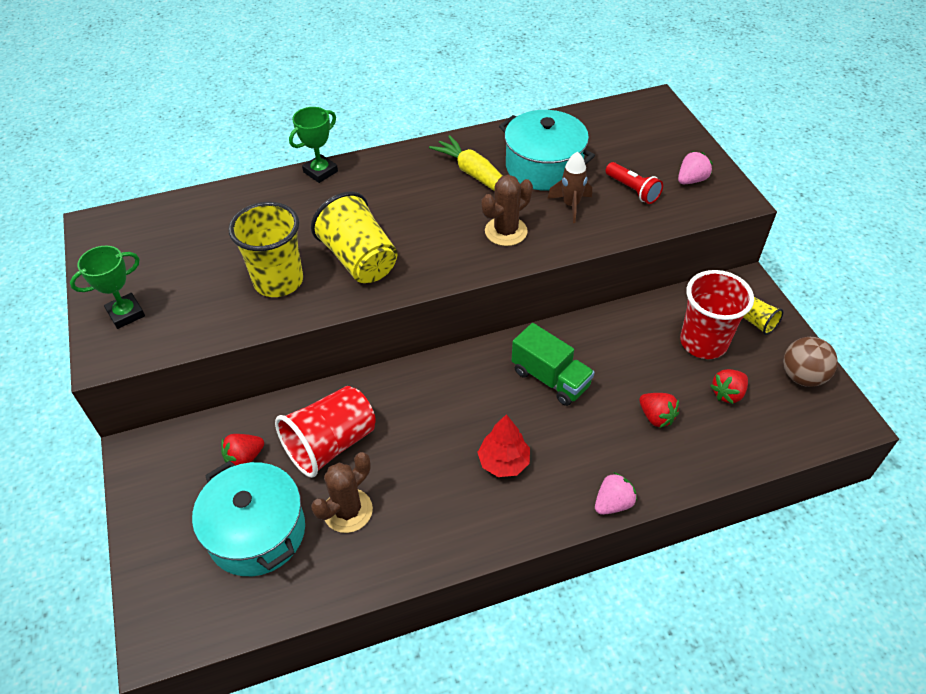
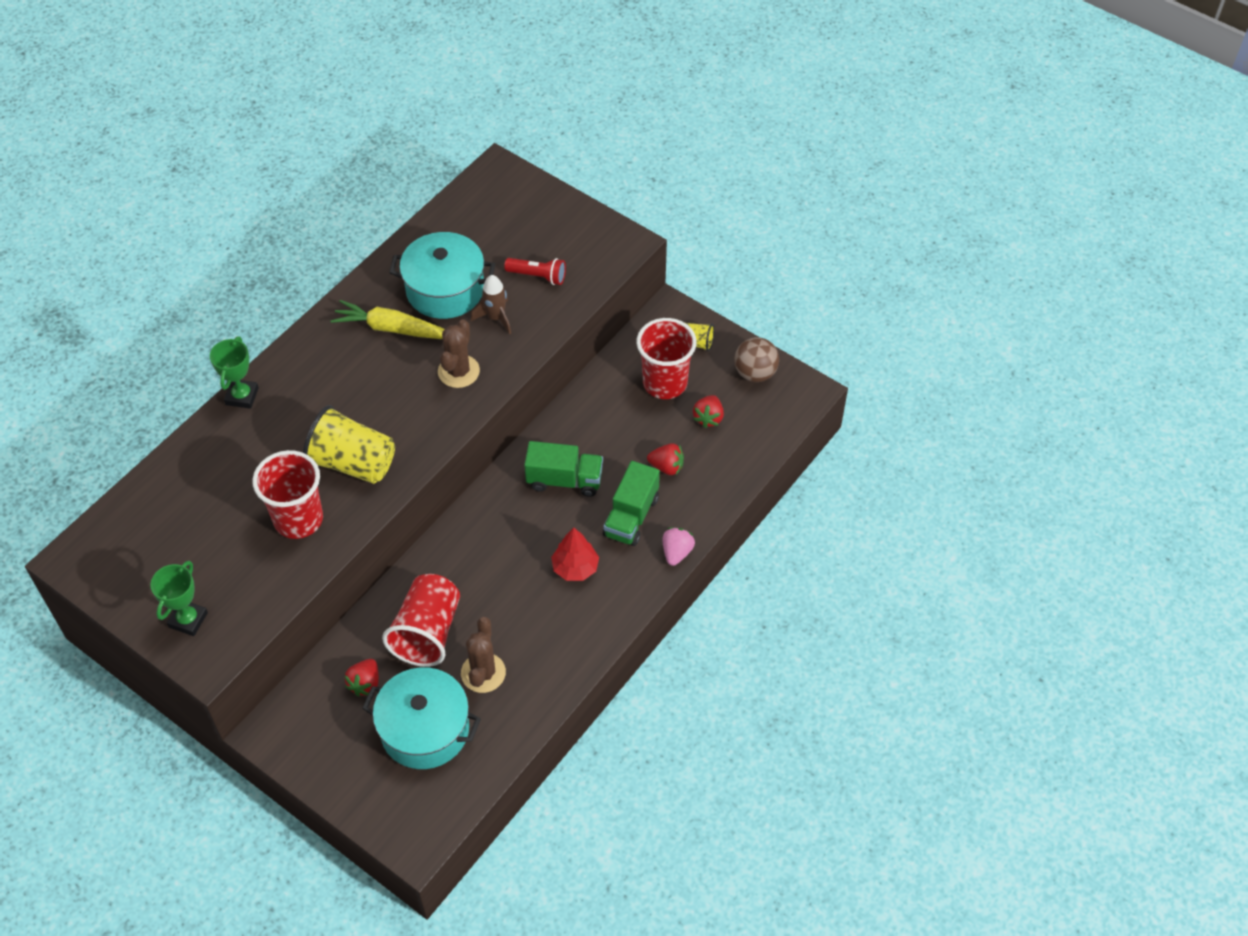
camera: 35 degrees left, 5 degrees up
yellow cup [229,202,303,297] -> red cup [252,450,323,539]
pink strawberry [678,151,713,184] -> none
none -> green truck [603,461,660,546]

